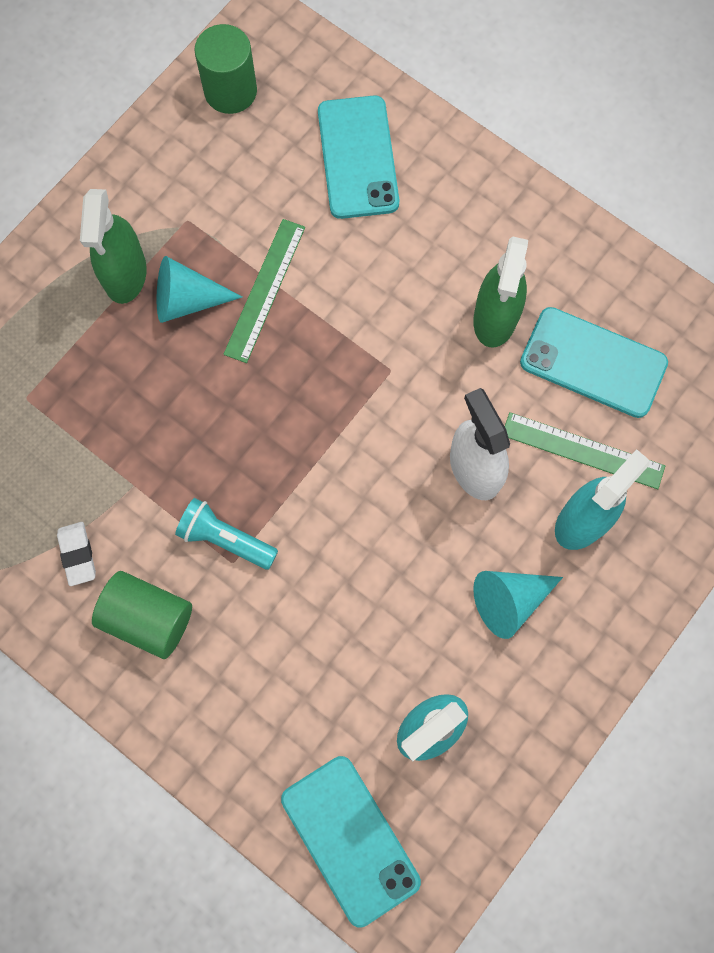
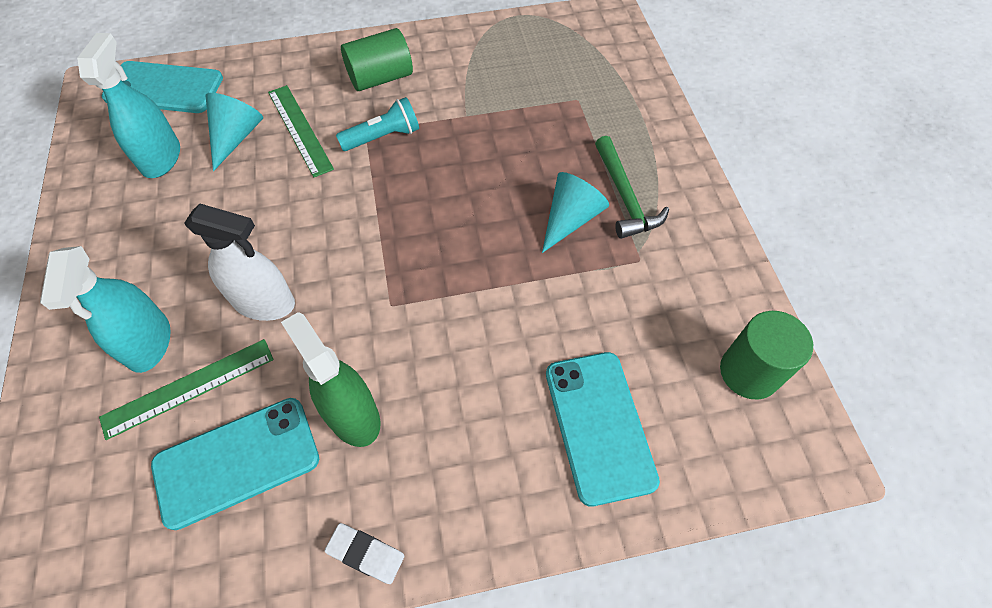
camera: 130 degrees right, 15 degrees down
white eraser [57,522,96,586] -> white eraser moved to [325,523,404,584]
green spray bottle [80,189,147,304] -> green hammer [595,136,669,239]
green ruler [223,219,305,363] -> green ruler moved to [268,85,334,177]
turquoise phone [318,95,399,219] -> turquoise phone turned 45 degrees clockwise [546,352,660,507]
turquoise cone [473,571,563,639] -> turquoise cone moved to [205,93,263,171]

